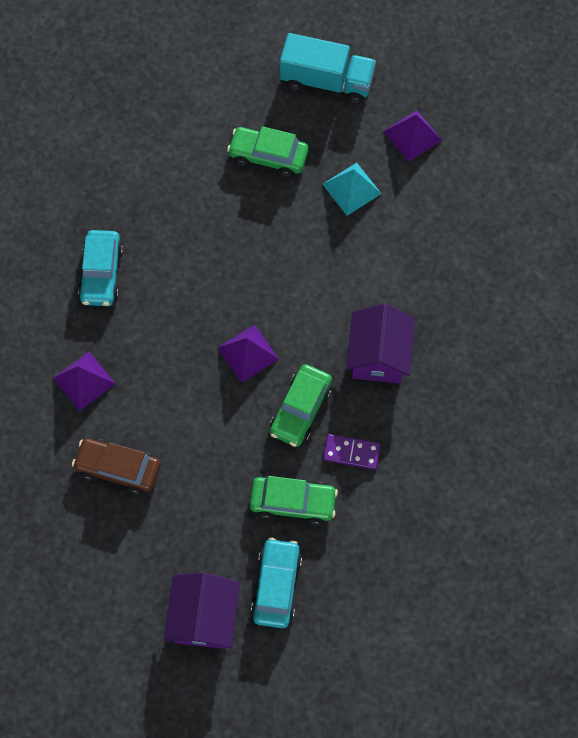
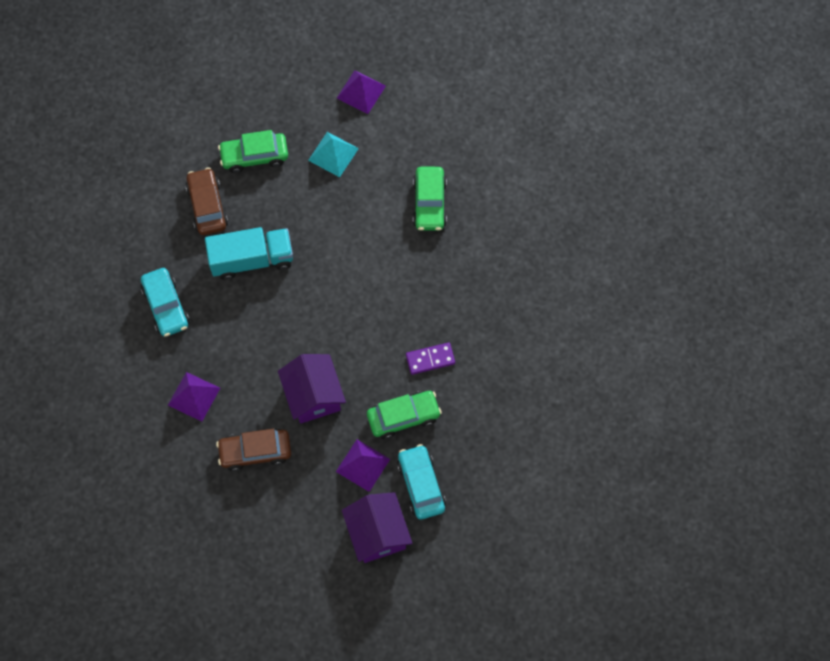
camera: 25 degrees left, 0 degrees up
purple pyramid [217,325,279,383] -> purple pyramid moved to [336,439,390,492]
green car [270,364,332,447] -> green car moved to [413,167,447,231]
turquoise truck [280,33,376,104] -> turquoise truck moved to [205,227,293,280]
purple house [346,304,415,384] -> purple house moved to [278,354,346,424]
none -> brown car [185,167,228,235]

